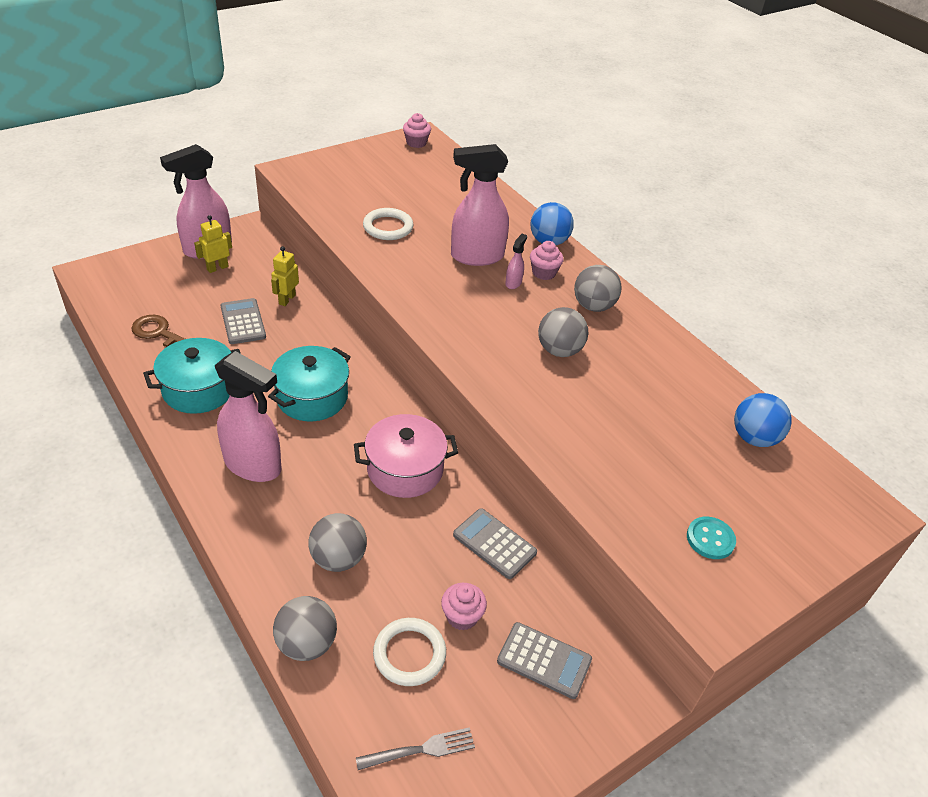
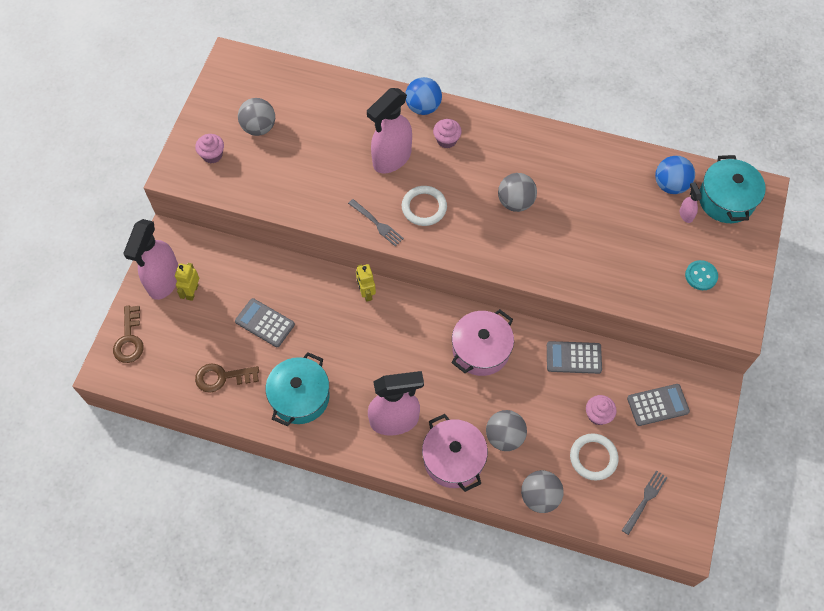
camera: 35 degrees left, 20 degrees up
turquoise pot [268,346,351,421] -> turquoise pot moved to [699,155,766,223]
yellow robot [271,246,299,306] -> yellow robot moved to [356,264,376,302]
white ring [363,208,414,240] -> white ring moved to [402,186,447,226]
pink cupcake [403,113,431,148] -> pink cupcake moved to [195,134,224,163]
pink spray bottle [505,234,527,289] -> pink spray bottle moved to [680,182,702,223]
grey ball [574,265,622,312] -> grey ball moved to [238,98,275,136]
none -> brown key [113,306,144,363]
none -> grey fork [348,199,404,247]
none -> pink pot [422,414,488,492]

